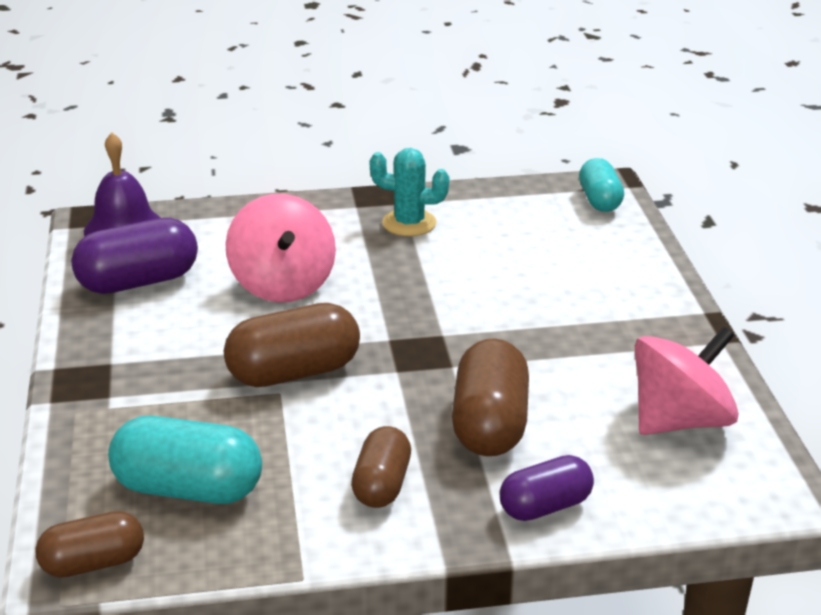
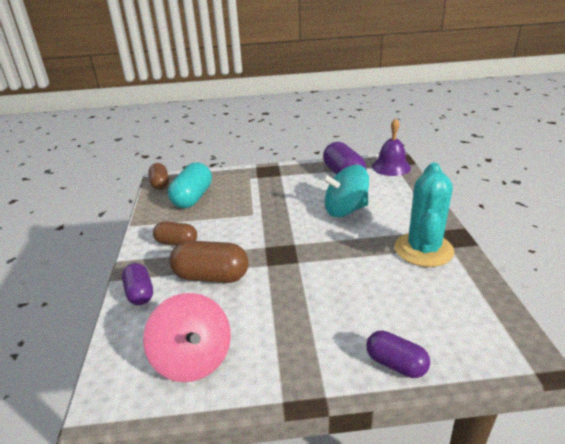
camera: 95 degrees right, 0 degrees up
brown capsule [224,303,360,387] -> none
pink spinning top [225,194,336,302] -> turquoise spinning top [322,165,369,217]
turquoise cactus [370,148,450,236] -> turquoise cactus [395,163,454,267], size x1.64
turquoise capsule [579,158,624,212] -> none
none -> purple capsule [366,331,430,378]

